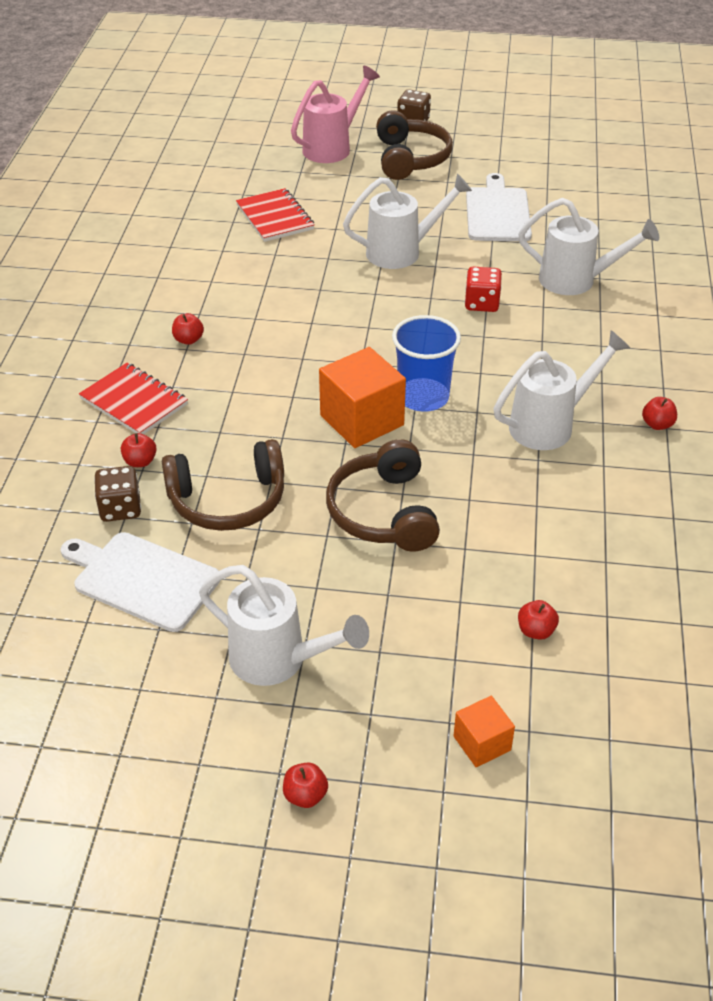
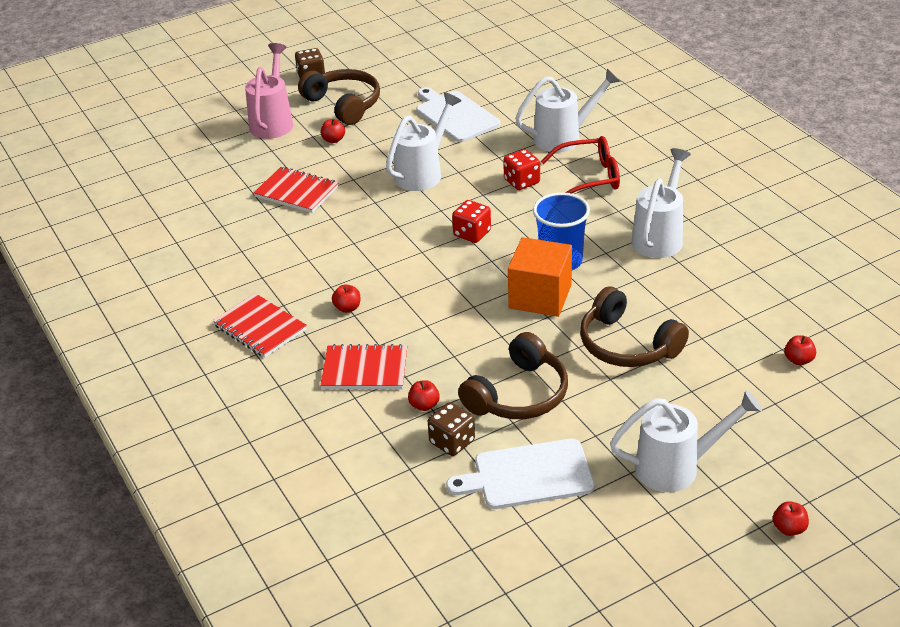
camera: 35 degrees left, 5 degrees down
orange cube [453,696,515,767] -> none
red apple [642,397,677,430] -> red apple moved to [321,119,345,143]
none -> red notebook [213,293,307,358]
none -> red dice [452,200,491,243]
none -> red glasses [541,136,620,194]

